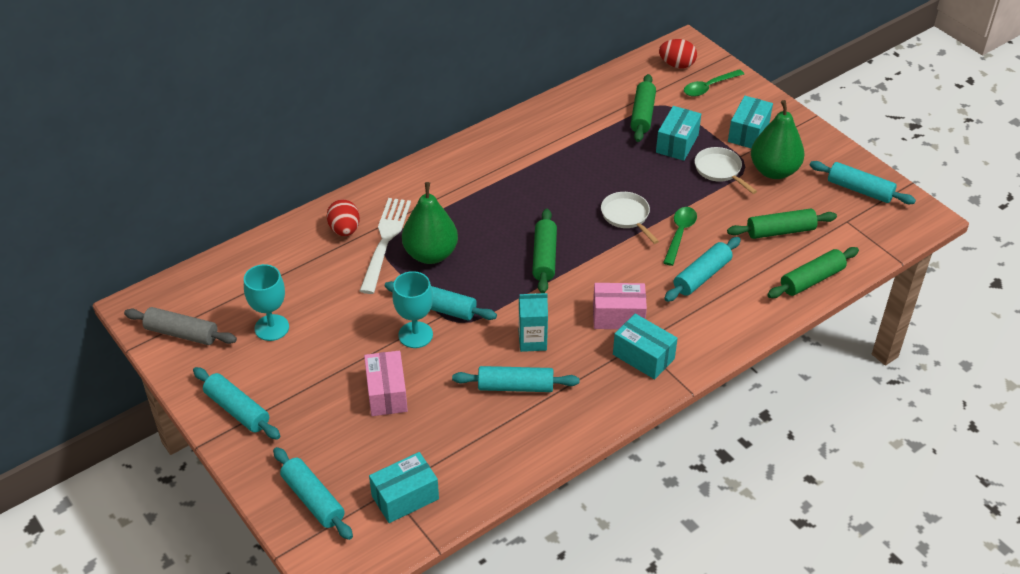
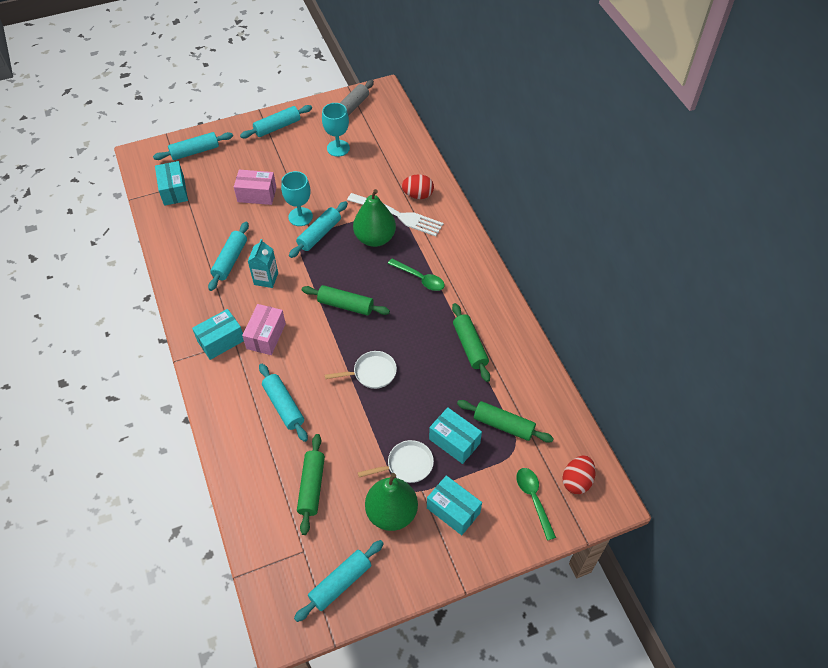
camera: 105 degrees right, 10 degrees up
green spoon [663,207,697,266] -> green spoon moved to [388,259,445,291]
green rolling pin [767,247,859,298] -> green rolling pin moved to [452,303,490,382]

